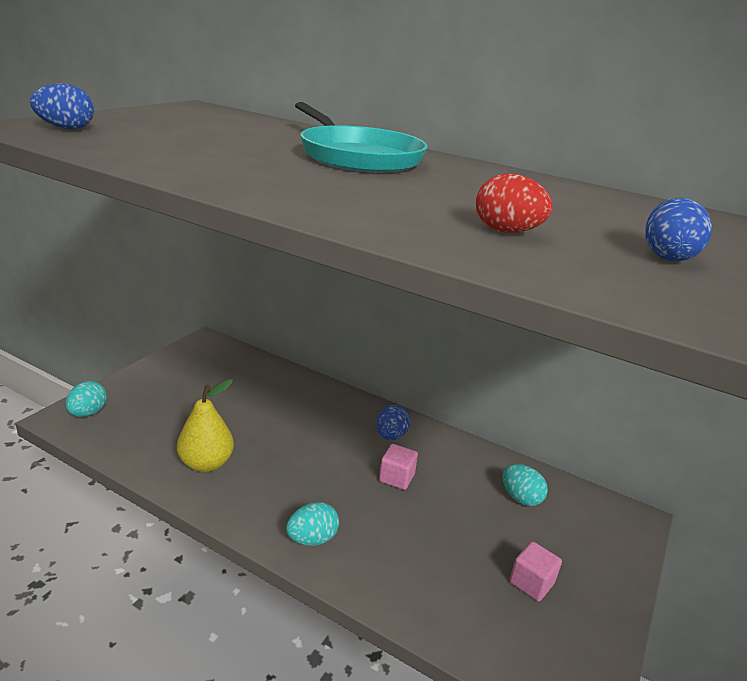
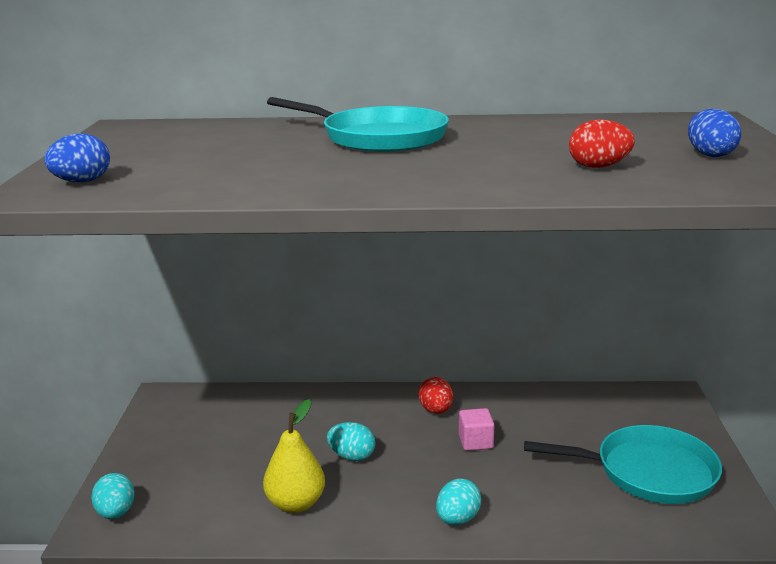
camera: 25 degrees left, 5 degrees down
blue egg [376,405,410,440] -> red egg [419,377,453,414]
turquoise egg [502,464,548,506] -> turquoise egg moved to [327,422,376,461]
pink cube [509,541,562,602] -> turquoise pan [524,425,722,504]

